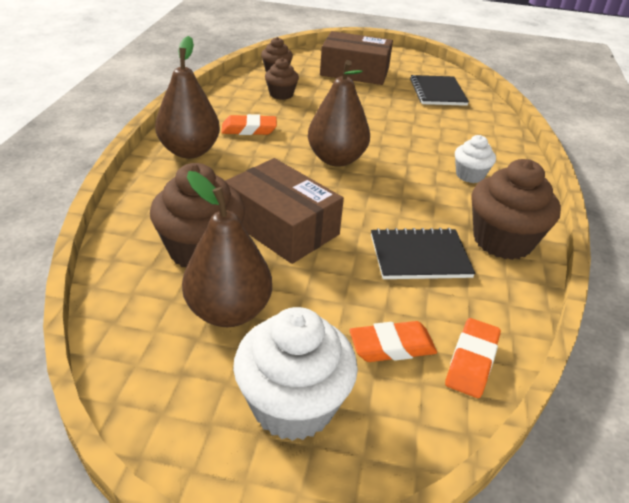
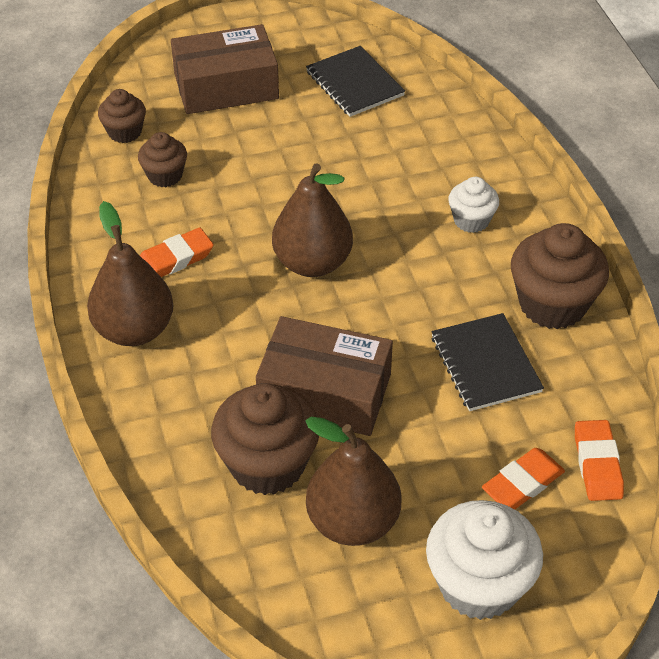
camera: 25 degrees left, 10 degrees up
black notebook [371,228,475,279] -> black notebook turned 75 degrees counterclockwise [431,313,544,411]

